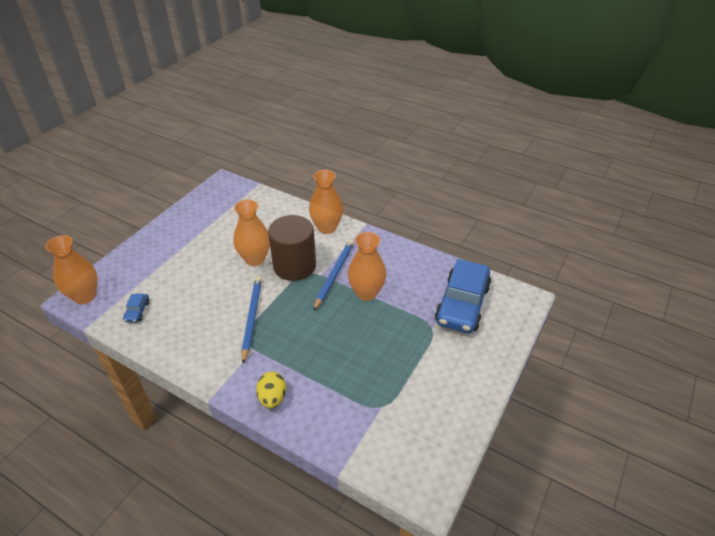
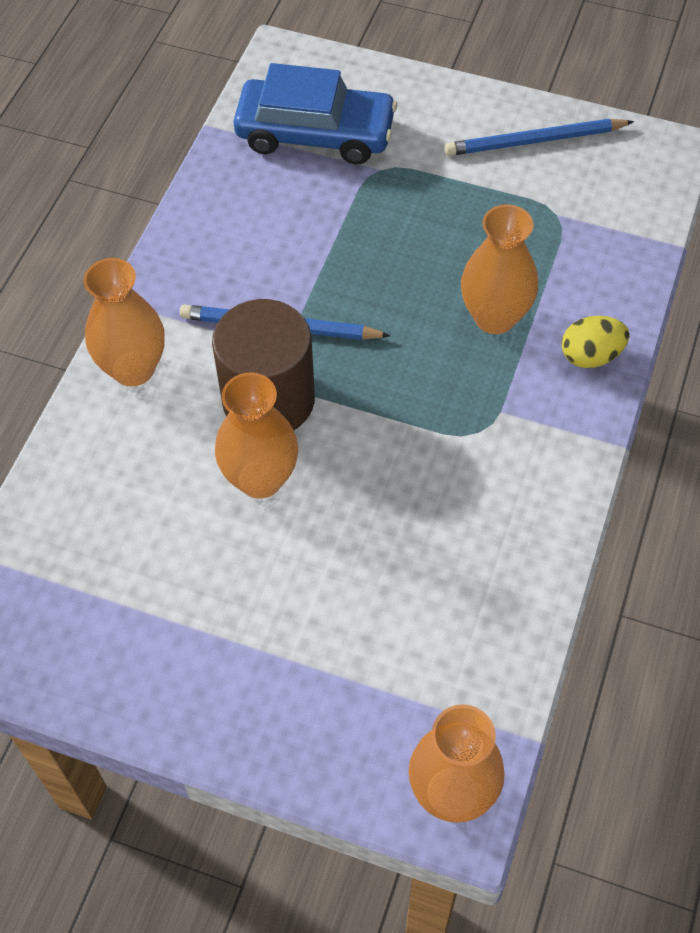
camera: 100 degrees left, 15 degrees up
blue car [123,294,150,323] -> none
blue pencil [242,277,262,364] -> blue pencil moved to [444,119,634,156]
orange vase [348,232,386,301] -> orange vase moved to [461,204,538,334]

